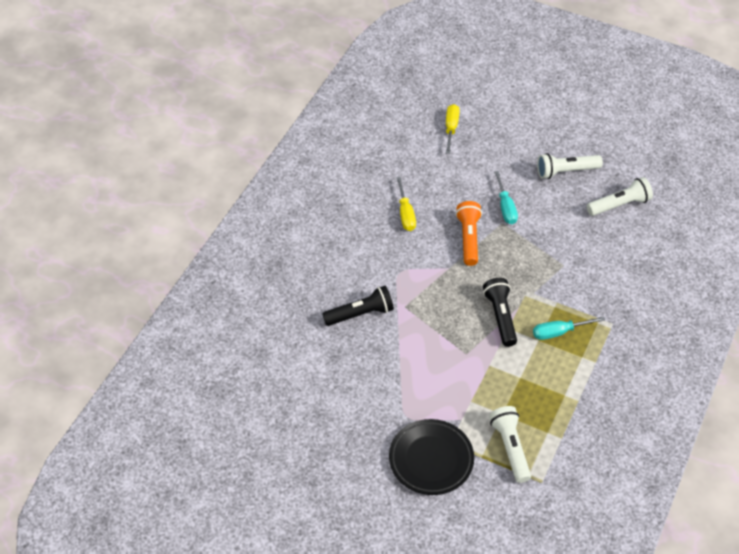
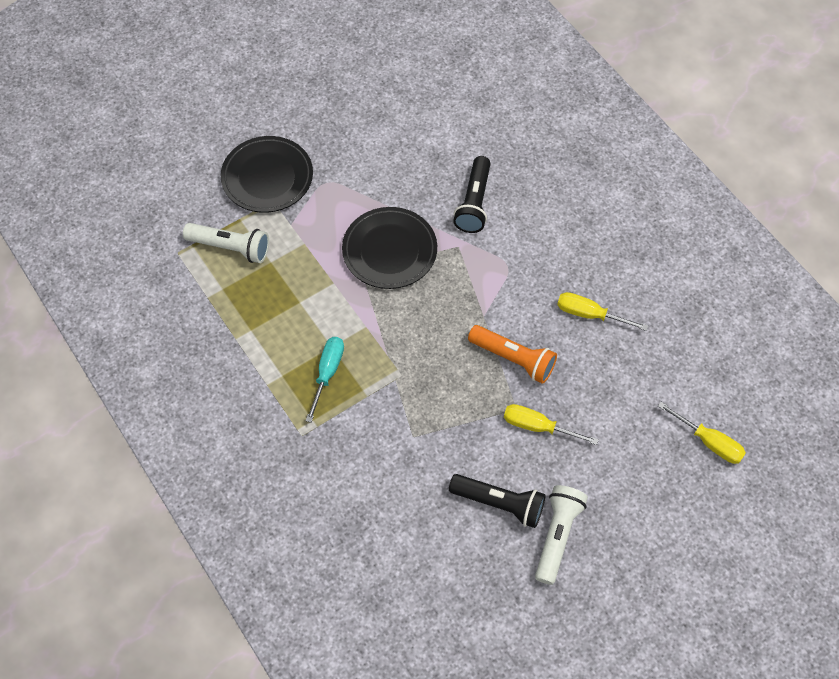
camera: 120 degrees right, 10 degrees up
black flashlight [483,278,517,347] -> black flashlight moved to [449,474,546,528]
turquoise screwdriver [494,171,518,224] -> yellow screwdriver [504,404,599,445]
white flashlight [587,177,653,216] -> none
none -> black plate [342,207,437,289]

